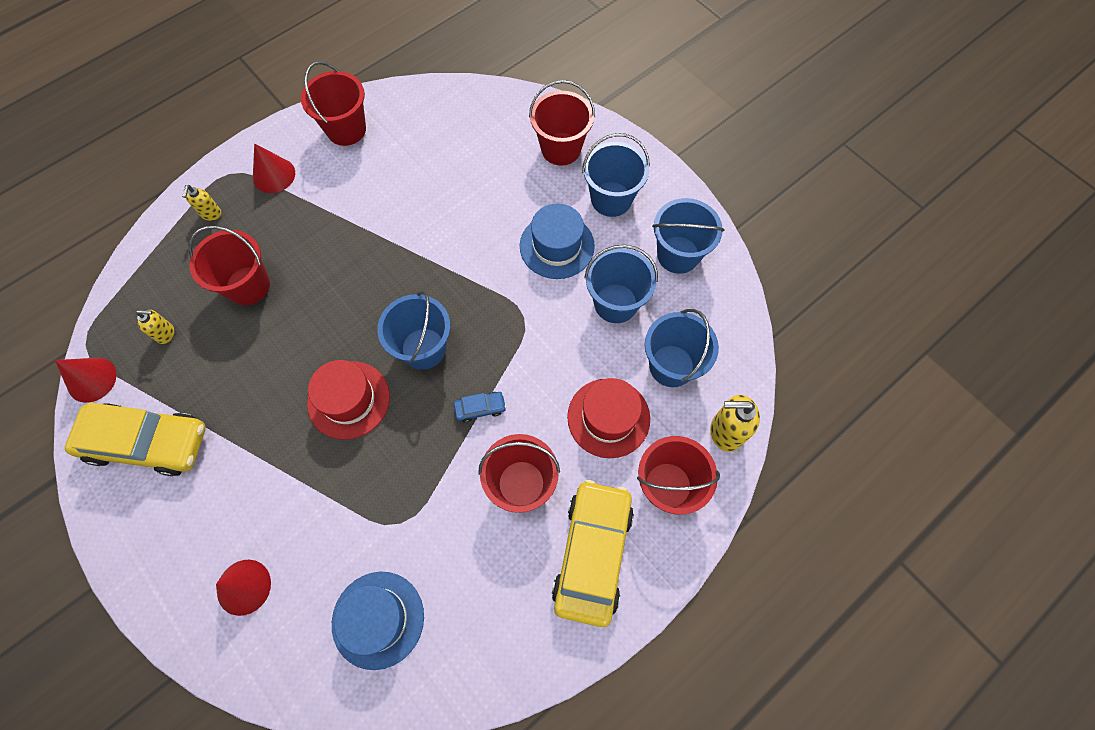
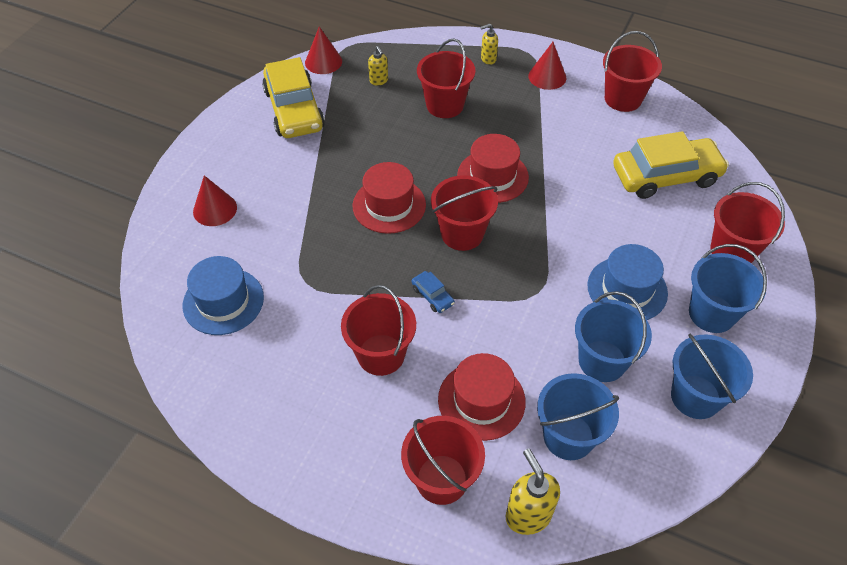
camera: 65 degrees right, 15 degrees down
blue bucket [377,290,450,370] -> red bucket [431,175,498,251]
yellow car [552,480,634,627] -> yellow car moved to [613,131,729,199]
none -> red hat [457,134,529,203]

